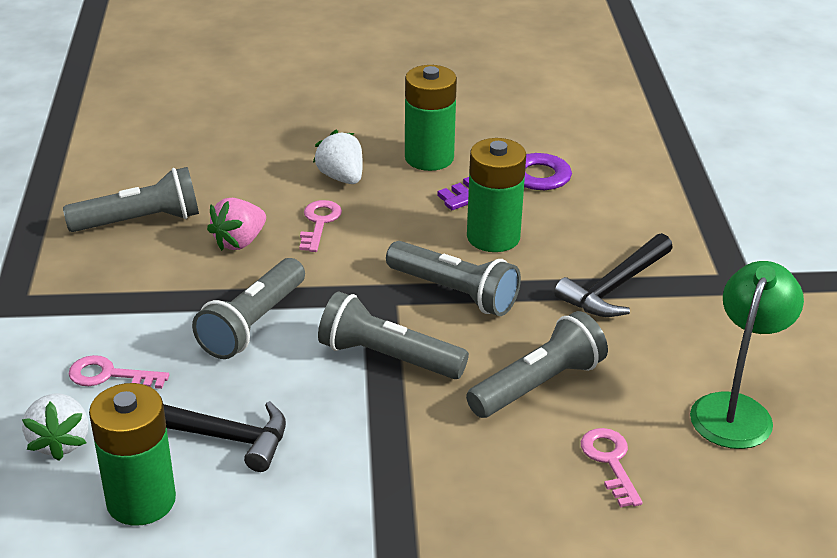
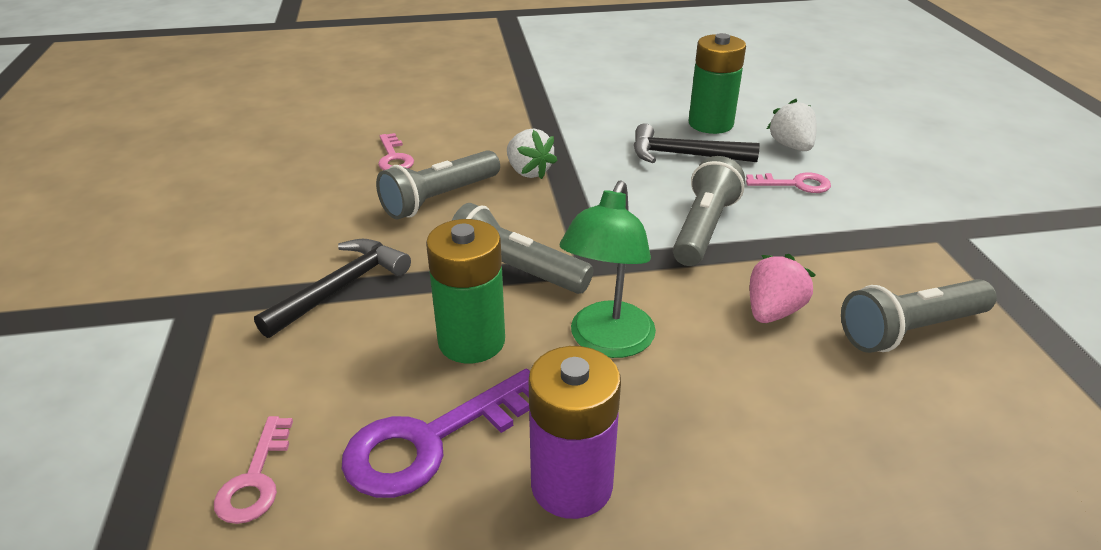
camera: 175 degrees right, 0 degrees up
pink key [299,200,342,252] -> pink key moved to [214,416,293,524]
white strawberry [313,130,363,184] -> white strawberry moved to [507,128,558,179]
grey flashlight [318,292,469,379] -> none
green battery [405,65,457,171] -> purple battery [529,346,621,519]
green lamp [690,261,804,449] -> green lamp moved to [560,181,656,358]

